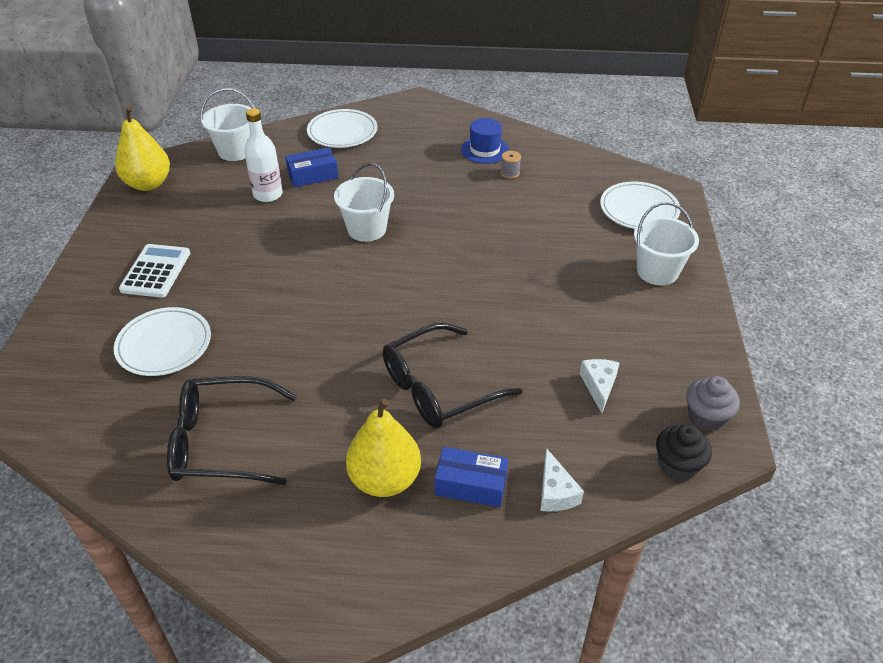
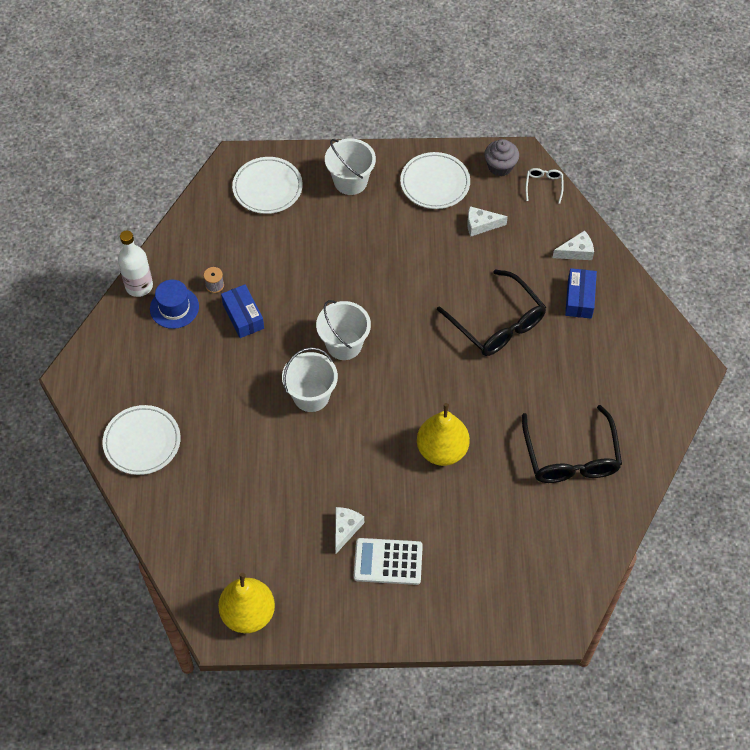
camera: 95 degrees left, 15 degrees up
white plate [114,307,211,376] -> white plate moved to [400,152,470,209]
white bucket [200,88,255,161] -> white bucket moved to [316,300,371,360]
white bottle [244,108,283,202] -> white bottle moved to [118,231,153,297]
blue box [285,147,338,187] -> blue box moved to [221,284,264,338]
yellow pear [346,399,421,497] -> yellow pear moved to [417,403,470,466]
black cupcake [656,424,712,481] -> white glasses [526,168,564,204]
none -> white cheese [335,507,364,554]

